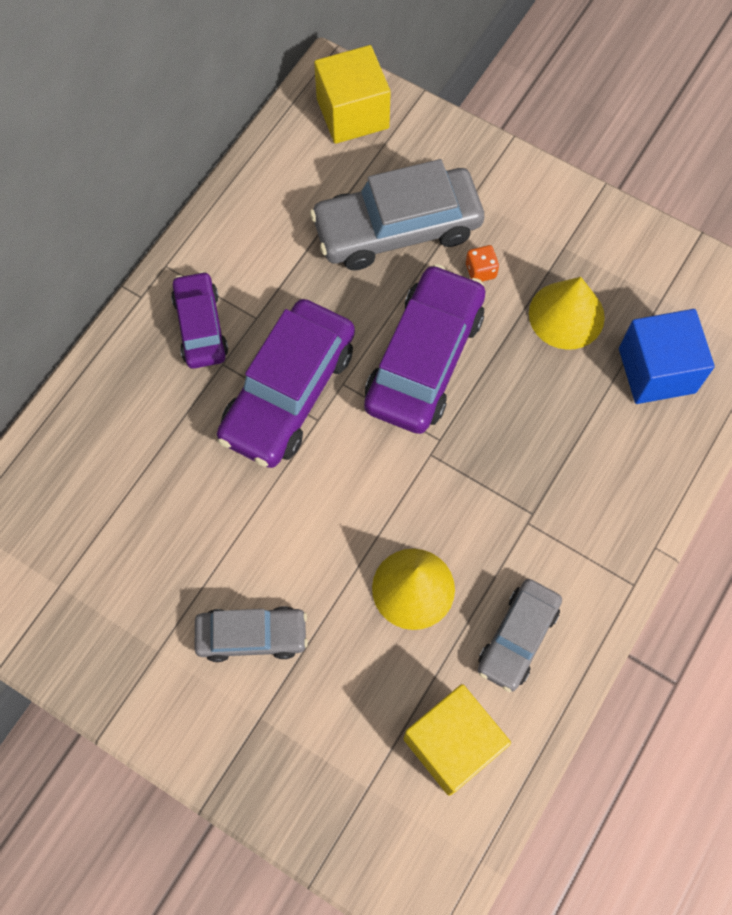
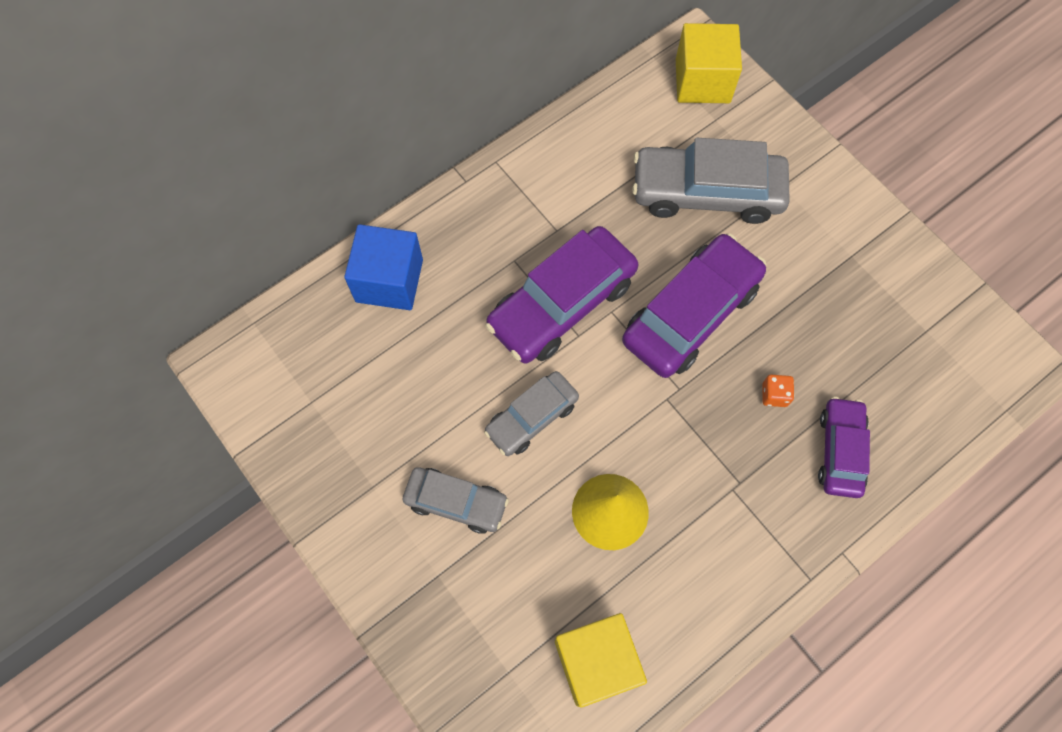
camera: 20 degrees right, 0 degrees up
purple car [171,271,228,369] -> purple car moved to [818,397,870,498]
orange dice [466,245,499,282] -> orange dice moved to [762,375,794,407]
grey car [478,579,562,692] -> grey car moved to [484,371,579,456]
yellow cone [529,277,605,350] -> none
blue cube [619,309,715,404] -> blue cube moved to [344,224,423,310]

